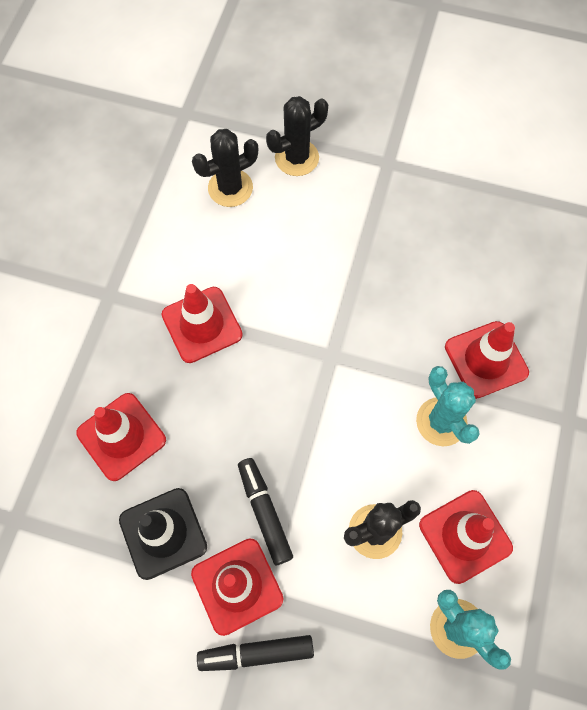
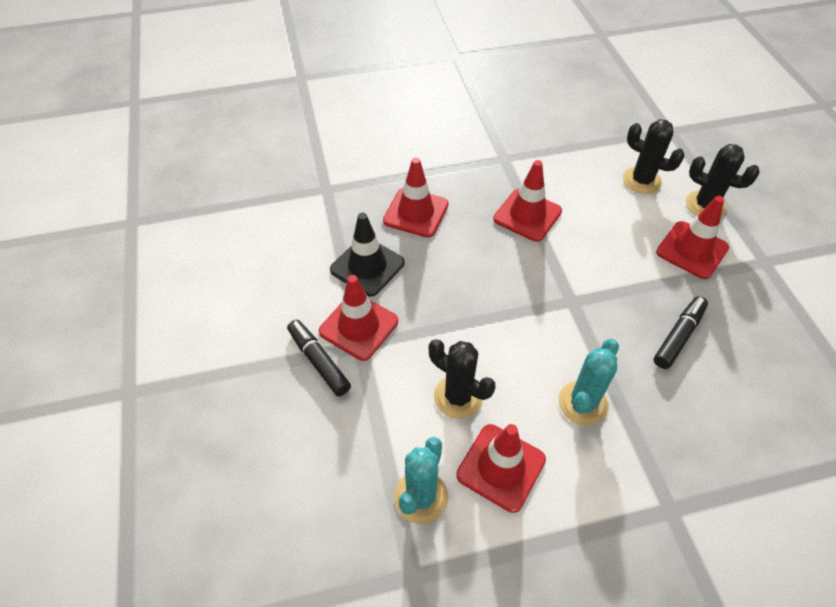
camera: 60 degrees right, 15 degrees down
black marker [238,458,293,565] -> black marker moved to [654,296,708,369]
red traffic cone [445,321,529,399] -> red traffic cone moved to [656,196,729,279]

